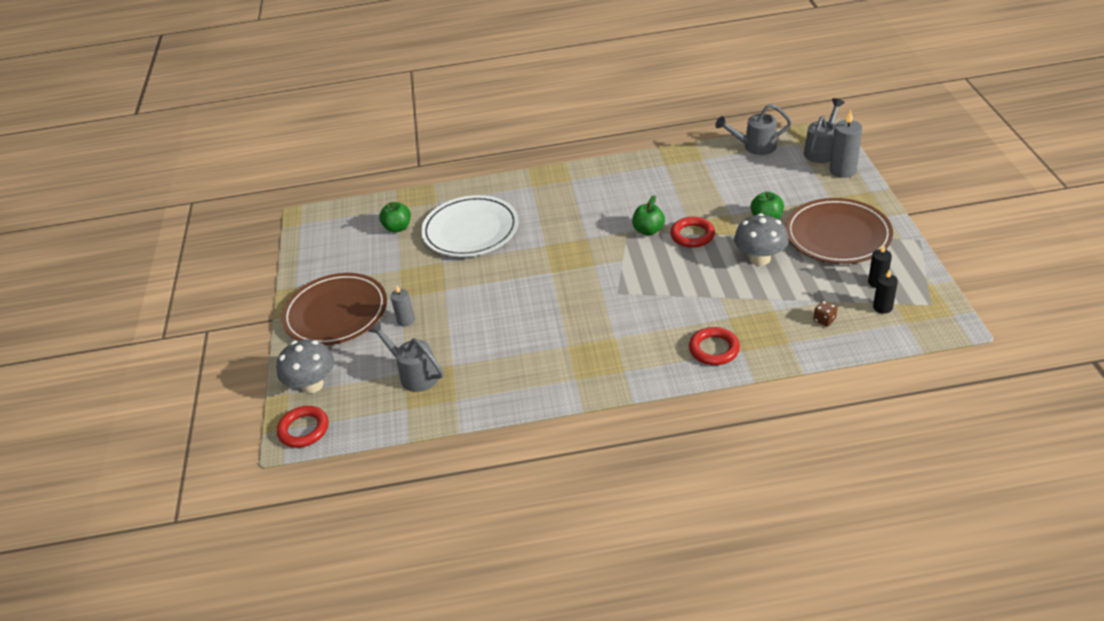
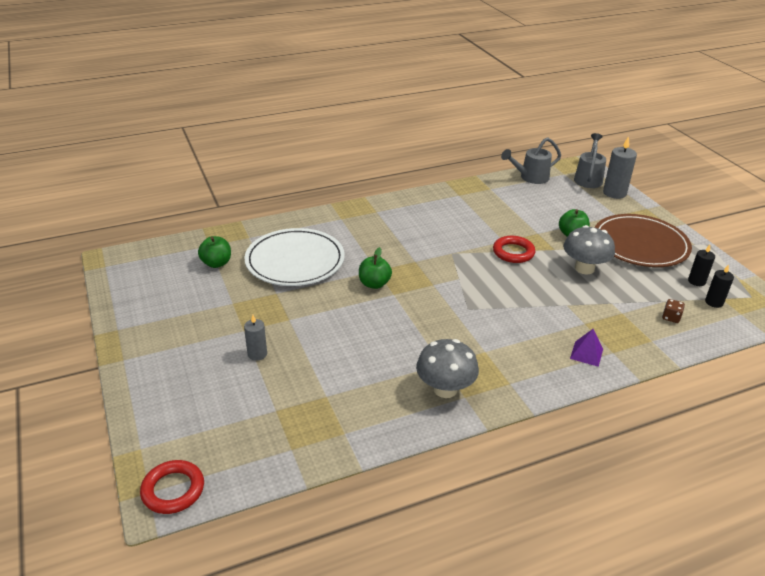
camera: 20 degrees left, 5 degrees down
grey mushroom [276,339,334,393] -> grey mushroom moved to [416,339,479,398]
brown plate [281,273,387,345] -> none
grey watering can [368,321,443,392] -> none
green apple [632,195,665,235] -> green apple moved to [359,247,392,289]
red ring [689,327,740,365] -> purple pyramid [570,329,603,367]

